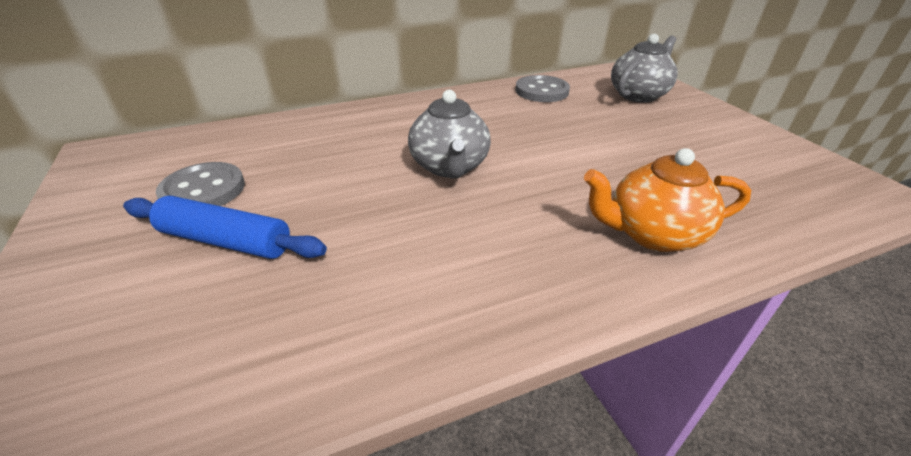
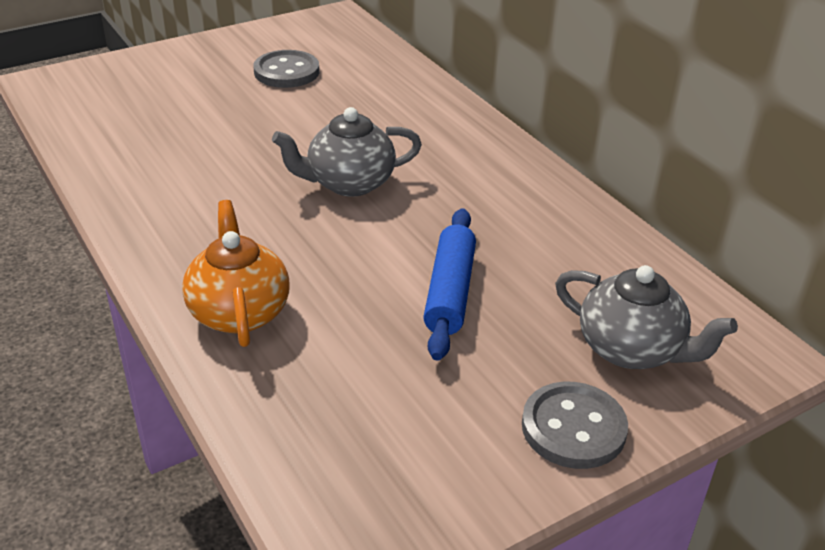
camera: 80 degrees right, 0 degrees up
blue rolling pin [123,196,327,259] -> blue rolling pin moved to [423,208,476,360]
grey button [515,75,570,102] -> grey button moved to [522,382,628,469]

